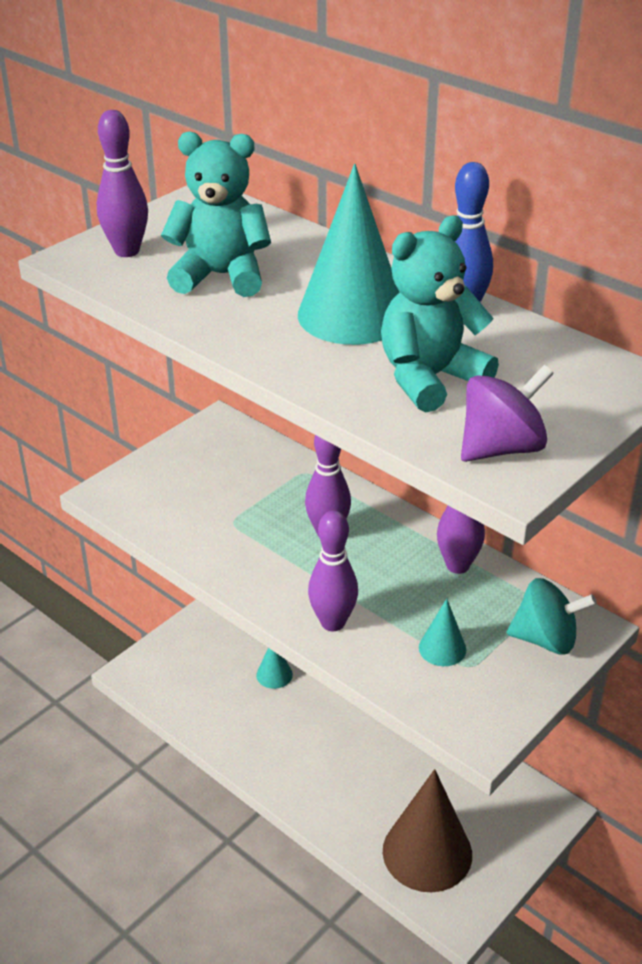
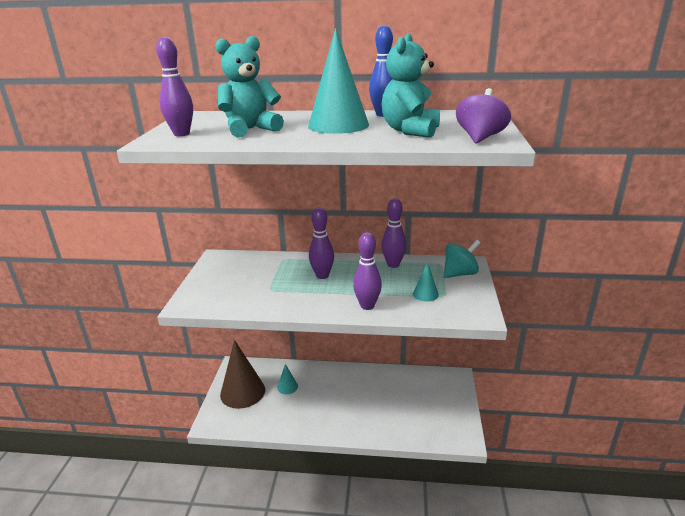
camera: 35 degrees left, 10 degrees down
brown cone [383,769,472,892] -> brown cone moved to [220,340,265,409]

